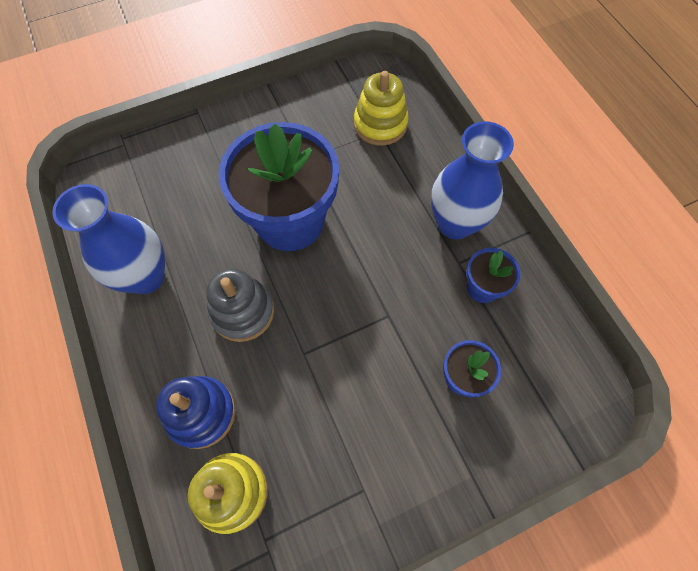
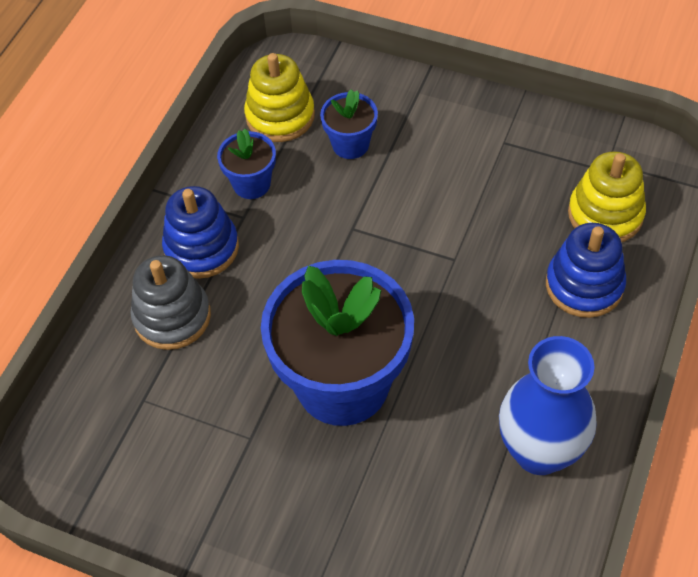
camera: 130 degrees left, 10 degrees down
grey stacking toy [206,268,274,342] -> grey stacking toy moved to [130,255,211,350]
yellow stacking toy [354,71,409,146] -> yellow stacking toy moved to [244,53,315,142]
blue vase [431,121,514,239] -> blue stacking toy [162,186,239,279]

